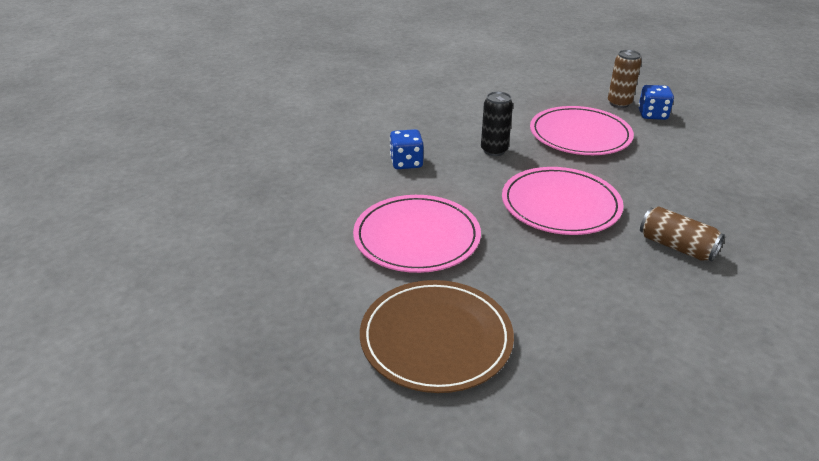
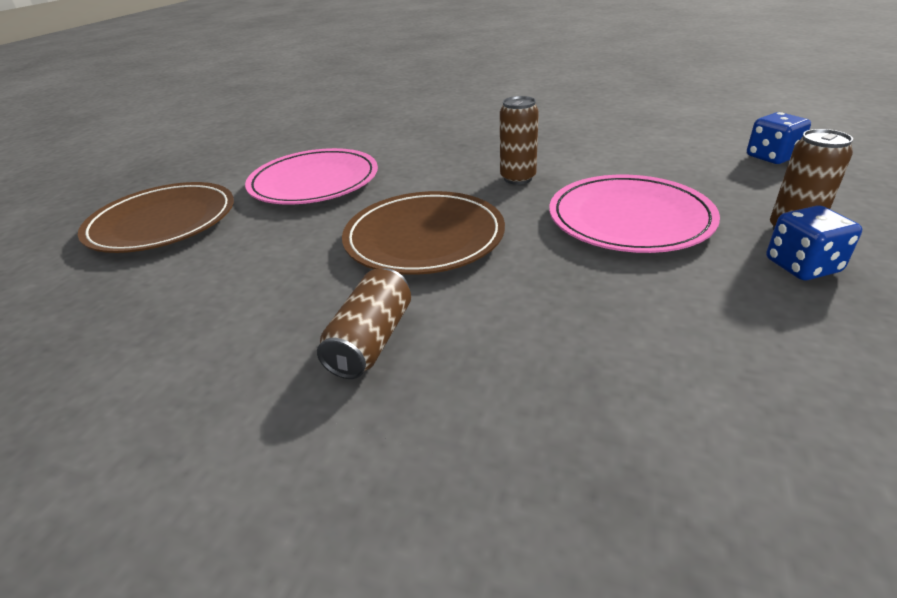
camera: 70 degrees right, 0 degrees up
blue dice [390,129,424,169] -> blue dice moved to [747,112,811,164]
black can [481,91,513,156] -> brown can [500,96,539,185]
pink plate [502,167,624,235] -> brown plate [342,191,505,275]

